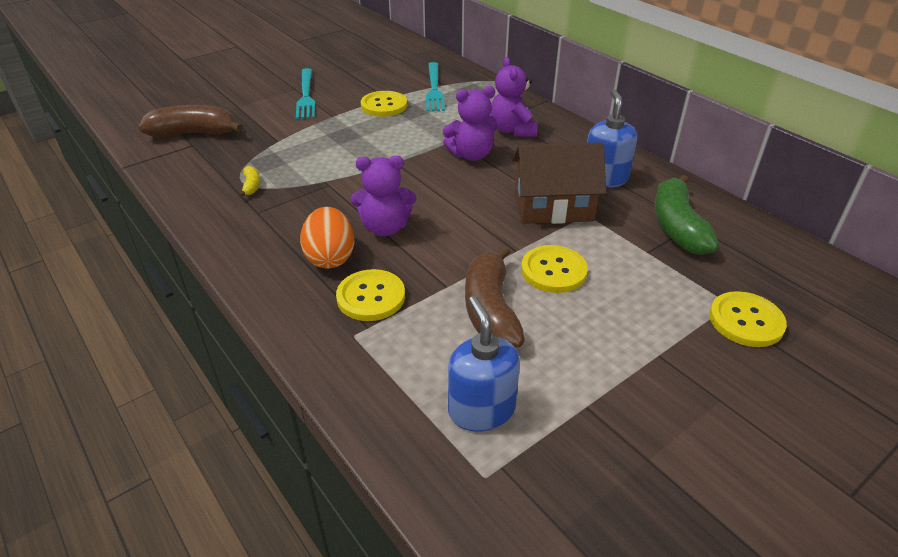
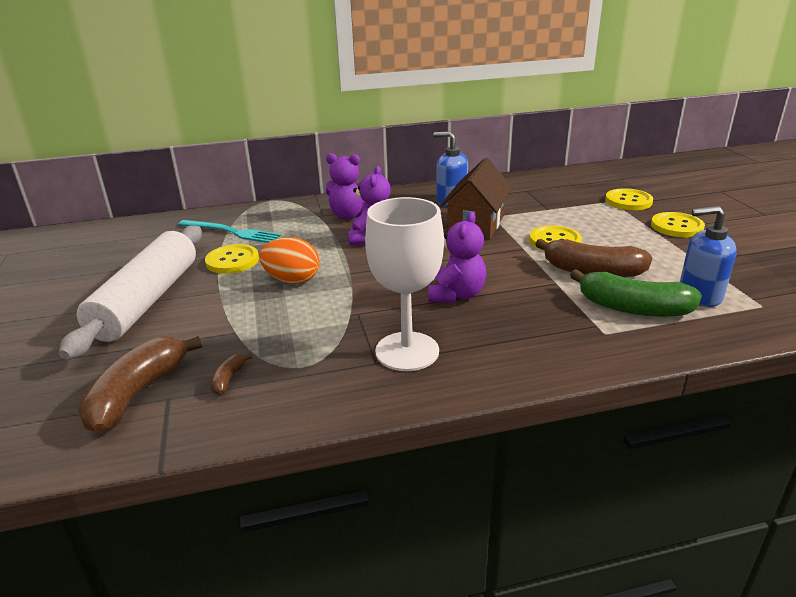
camera: 65 degrees left, 10 degrees down
yellow banana [238,166,260,197] -> none
turquoise fork [296,68,315,119] -> white rolling pin [59,225,202,360]
orange egg [300,207,354,268] -> orange egg moved to [259,237,320,284]
yellow button [336,269,405,321] -> yellow button moved to [651,212,705,237]
green banana [654,175,719,255] -> green banana moved to [570,269,702,317]
none -> brown banana [211,353,252,395]
none -> white goblet [365,197,444,371]

